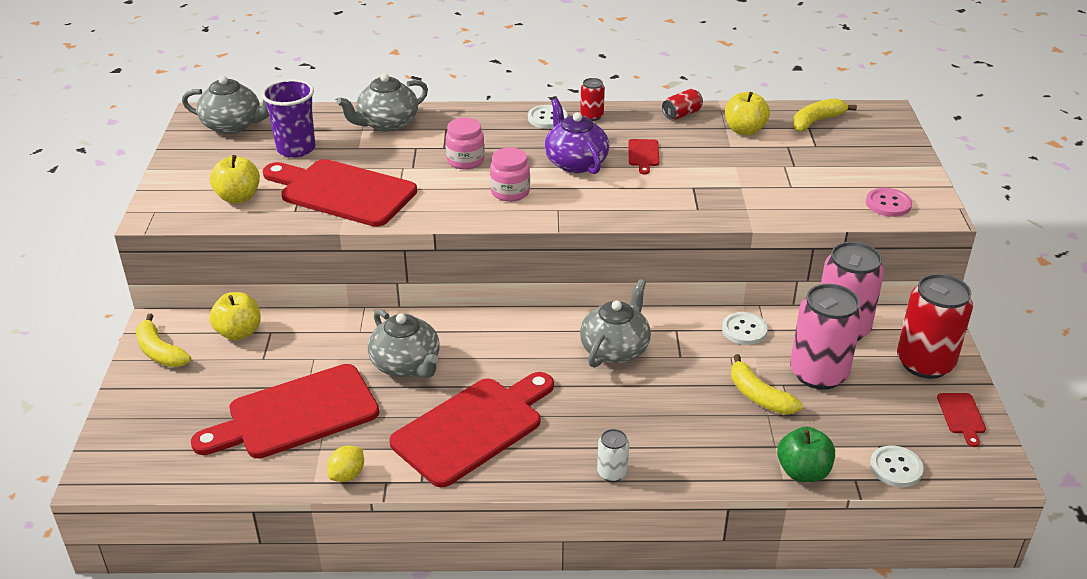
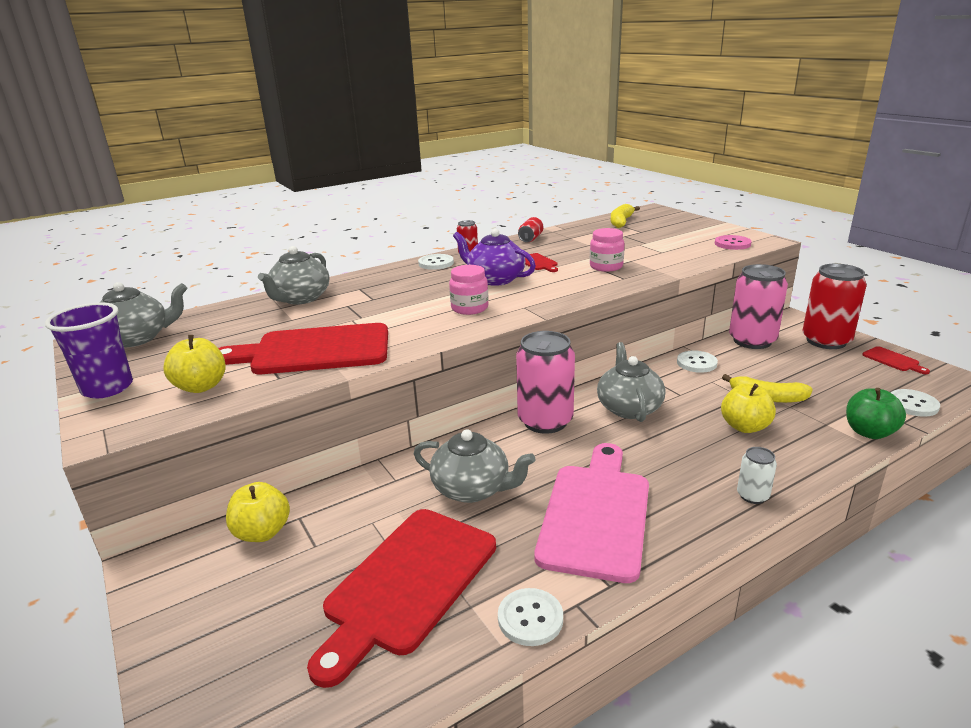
camera: 30 degrees left, 10 degrees down
yellow banana [136,314,191,367] -> none
purple cup [261,79,315,158] -> purple cup moved to [45,303,133,399]
yellow lemon [327,446,364,482] -> white button [498,588,563,646]
red cutting board [389,372,554,487] -> pink cutting board [534,443,649,583]
pink jar [446,118,485,170] -> pink jar moved to [590,228,625,272]
yellow apple [725,92,770,135] -> yellow apple moved to [721,384,776,433]
pink can [790,284,862,390] -> pink can moved to [516,331,575,434]

